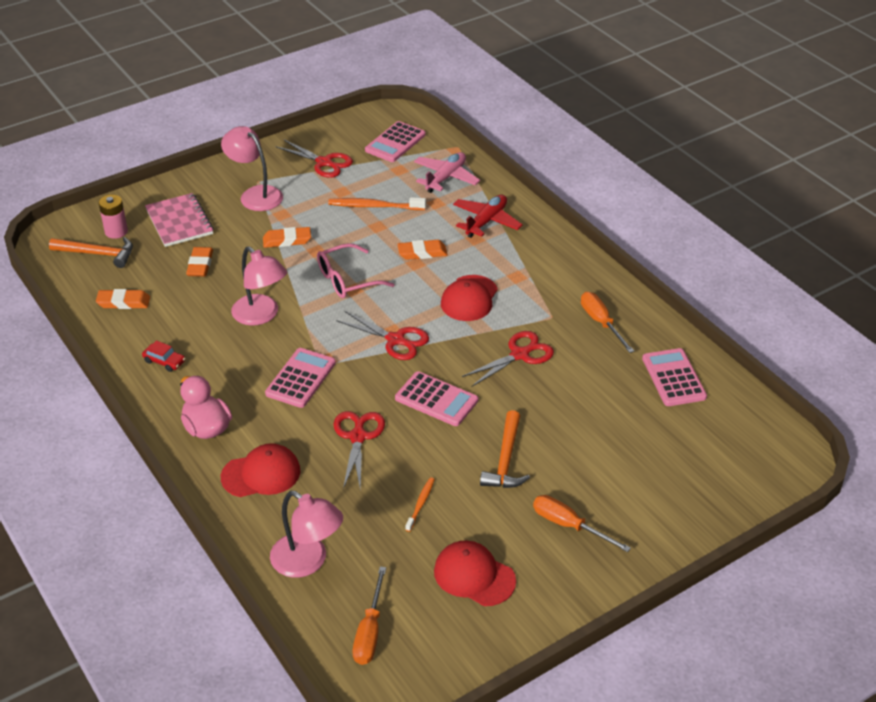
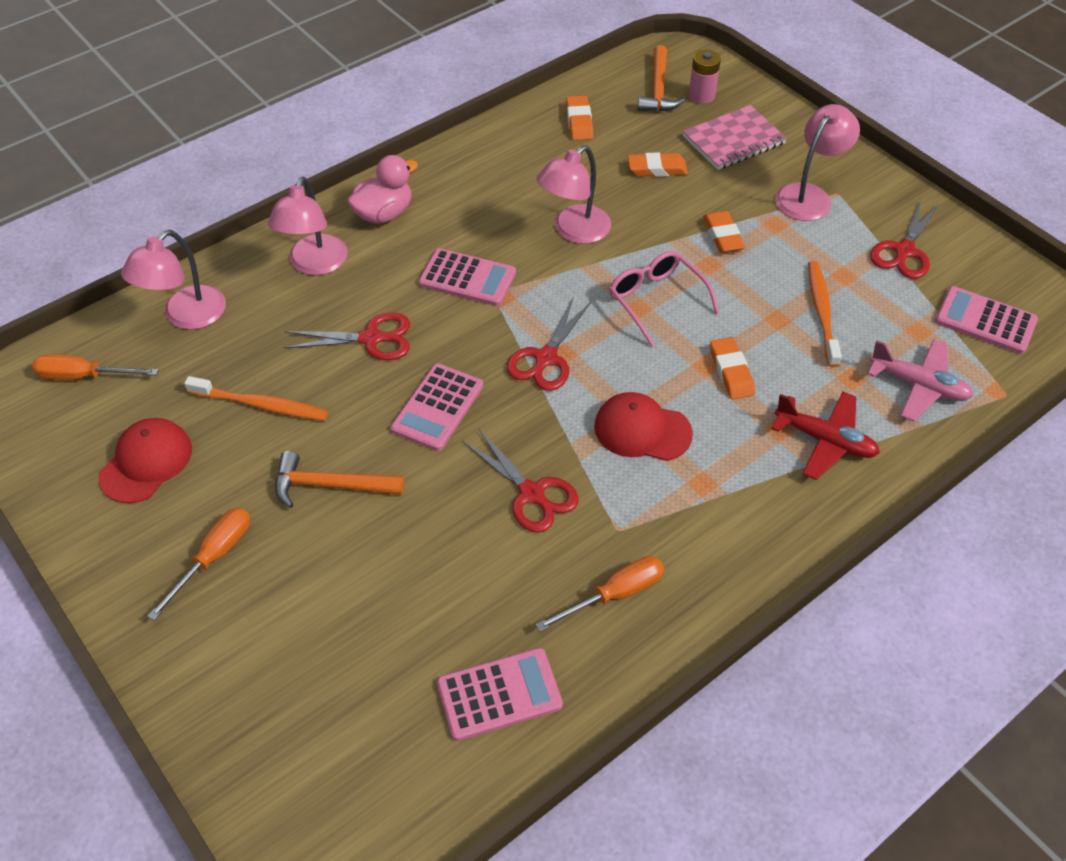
camera: 85 degrees right, 10 degrees up
red car [142,340,185,372] -> none
red cap [221,443,300,497] -> pink lamp [268,176,348,275]
orange toothbrush [405,477,435,532] -> orange toothbrush [184,376,329,421], size x1.73

